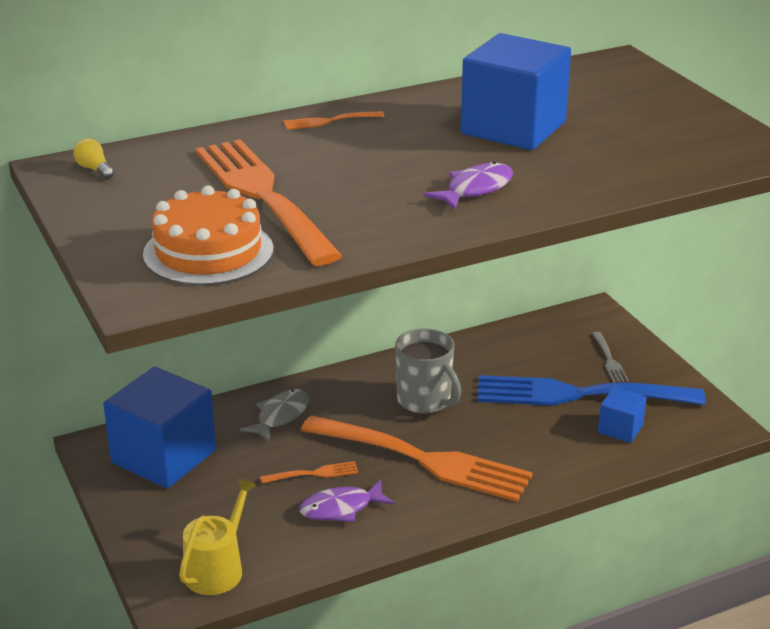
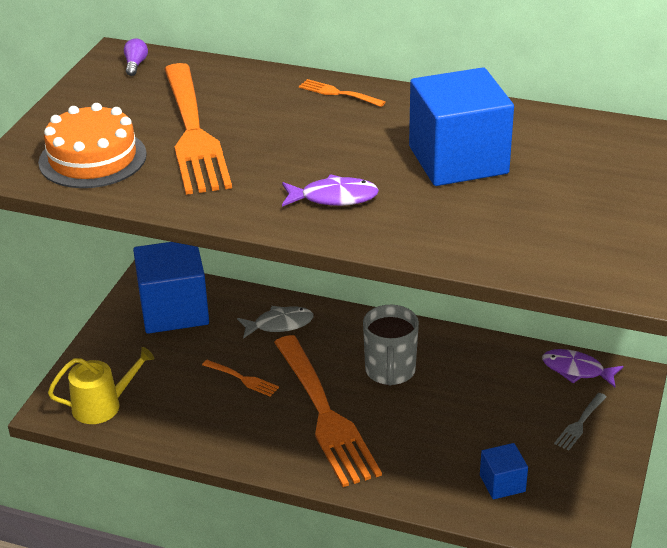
camera: 45 degrees right, 5 degrees up
yellow light bulb [73,138,114,179] -> purple light bulb [124,38,148,76]
orange fork [196,139,342,266] -> orange fork turned 150 degrees clockwise [164,63,232,195]
purple fish [299,480,394,522] -> purple fish moved to [542,349,623,387]
blue fork [478,375,705,406] -> none

